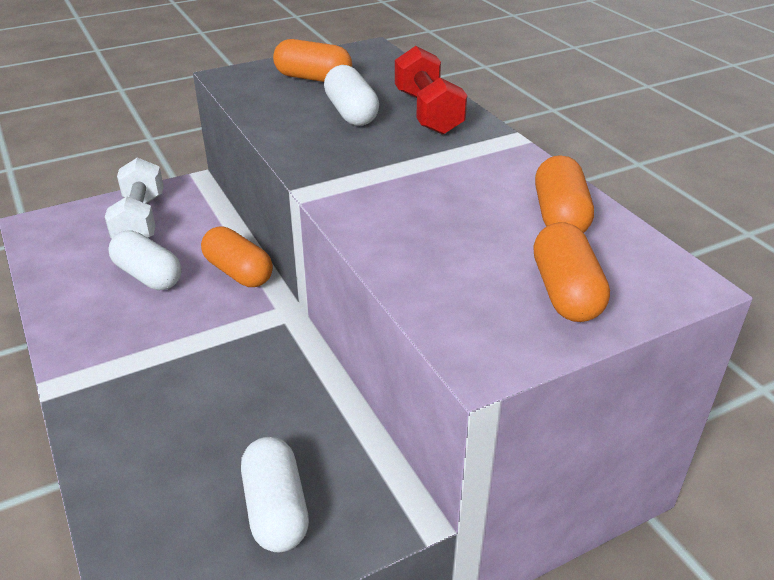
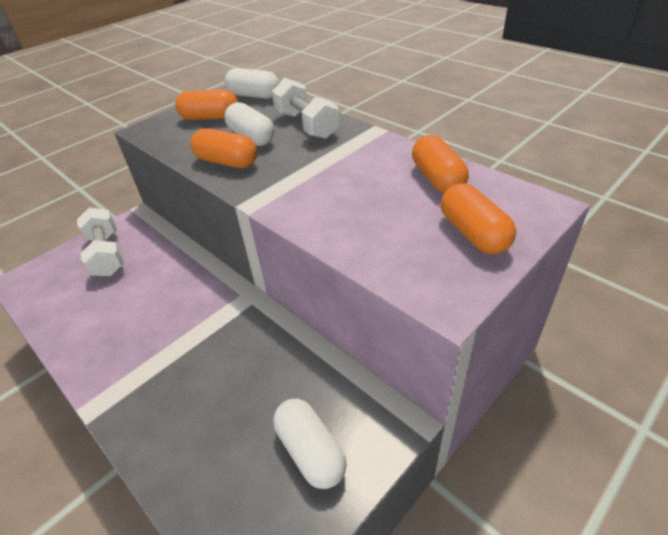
camera: 15 degrees left, 5 degrees up
white capsule [108,231,182,290] -> white capsule moved to [225,68,279,99]
orange capsule [201,227,273,287] -> orange capsule moved to [191,128,257,168]
red dumbbell [395,46,467,135] -> white dumbbell [272,78,339,139]

